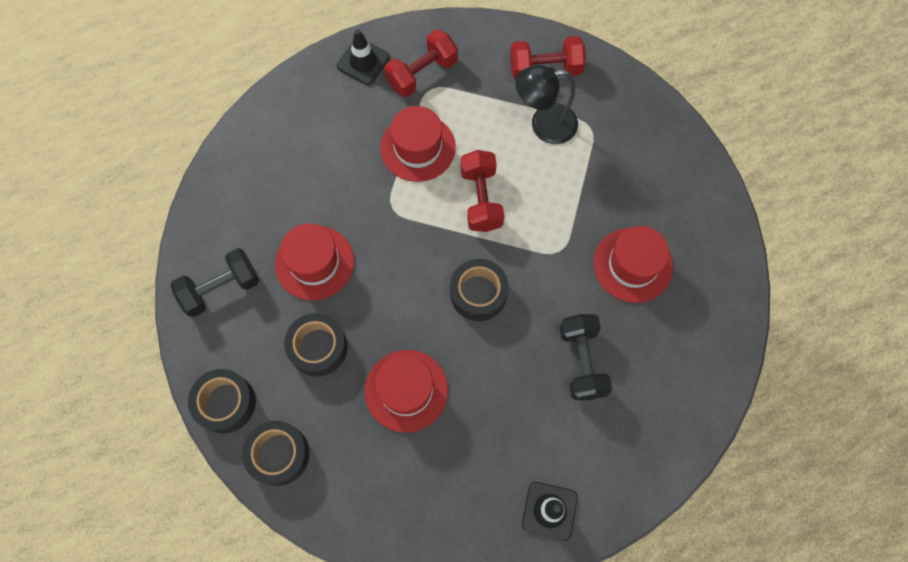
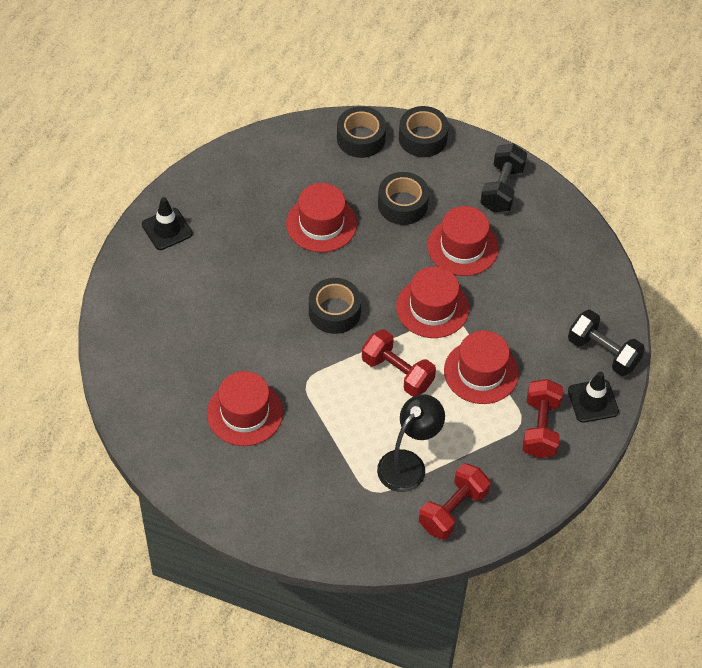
camera: 135 degrees right, 15 degrees down
black dumbbell [559,314,612,400] -> black dumbbell moved to [568,310,645,376]
none -> red hat [396,267,469,338]

